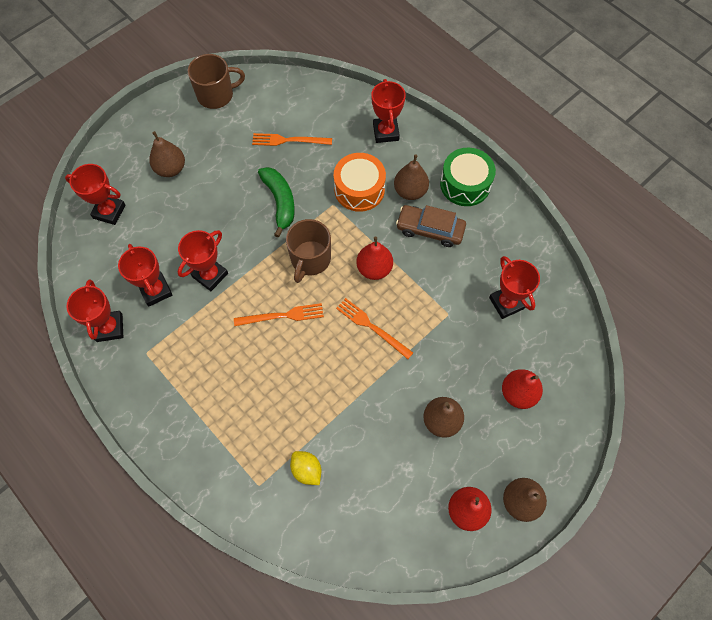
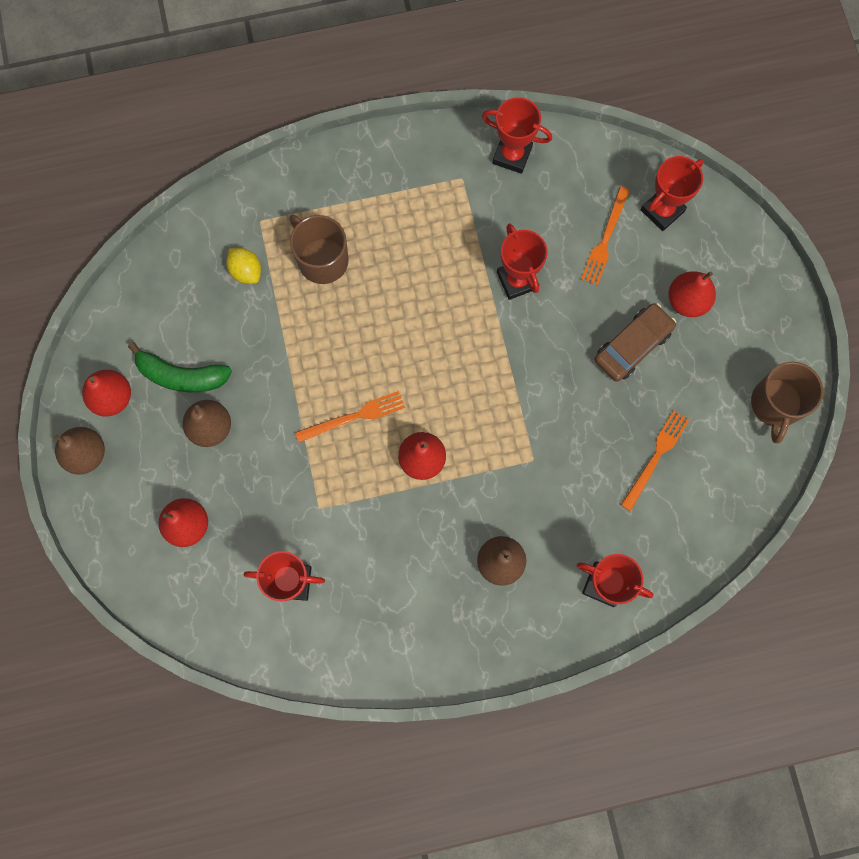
camera: 120 degrees right, 10 degrees up
red trophy [118,244,172,307] -> none
brown pear [149,131,185,177] -> red pear [668,271,716,317]
orange fork [234,303,324,326] -> orange fork moved to [581,186,630,286]
green banana [258,167,295,238] -> green banana moved to [128,342,232,392]
brown mug [286,219,331,283] -> brown mug moved to [289,214,349,284]
yellow lemon [290,451,321,485] -> yellow lemon turned 60 degrees clockwise [226,248,261,284]
orange drum [334,153,386,212] -> none
brown car [396,205,466,247] -> brown car moved to [594,303,676,382]
green drum [440,148,496,206] -> none

